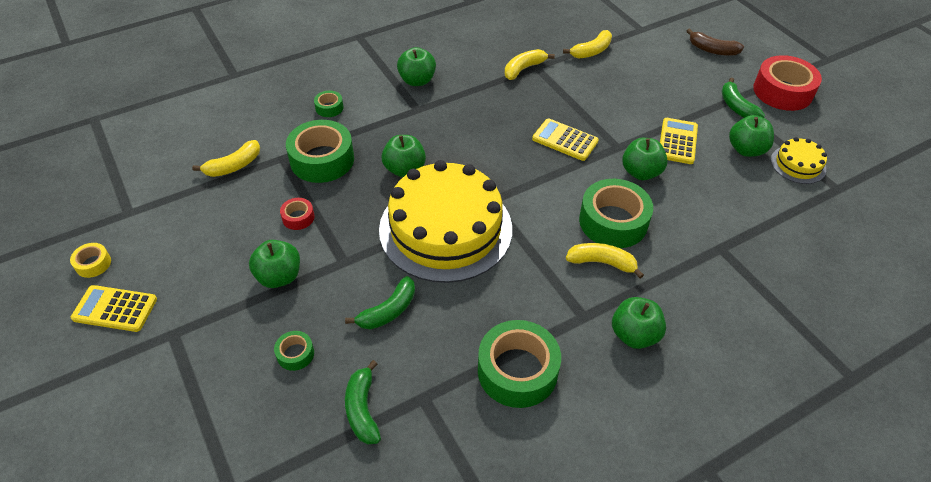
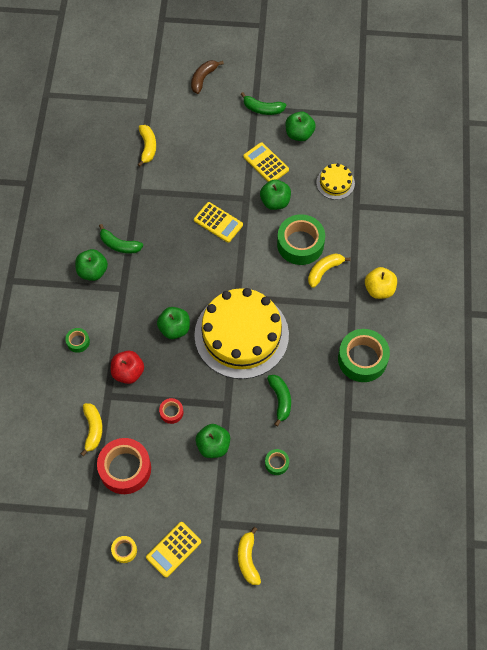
camera: 55 degrees left, 15 degrees up
green tape [286,120,354,183] -> red apple [111,351,144,384]
green banana [345,360,381,444] -> green banana moved to [99,224,143,254]
yellow banana [504,49,555,80] -> yellow banana moved to [238,527,261,585]
yellow calculator [532,118,599,161] -> yellow calculator turned 120 degrees counterclockwise [194,202,243,243]
green apple [612,297,666,349] -> yellow apple [365,267,397,299]
brown banana [687,29,744,56] -> brown banana turned 150 degrees clockwise [191,60,224,94]
red tape [753,55,822,111] -> red tape moved to [97,438,151,494]
yellow cake [771,137,827,184] -> yellow cake moved to [316,163,355,200]

